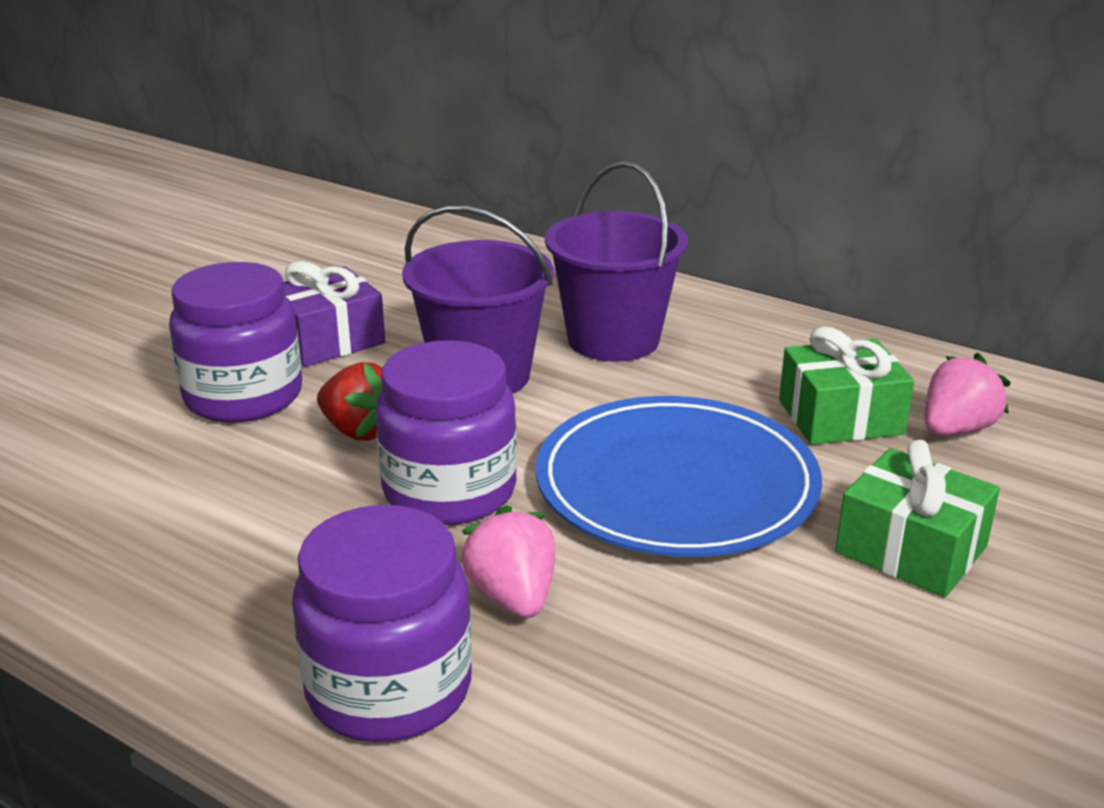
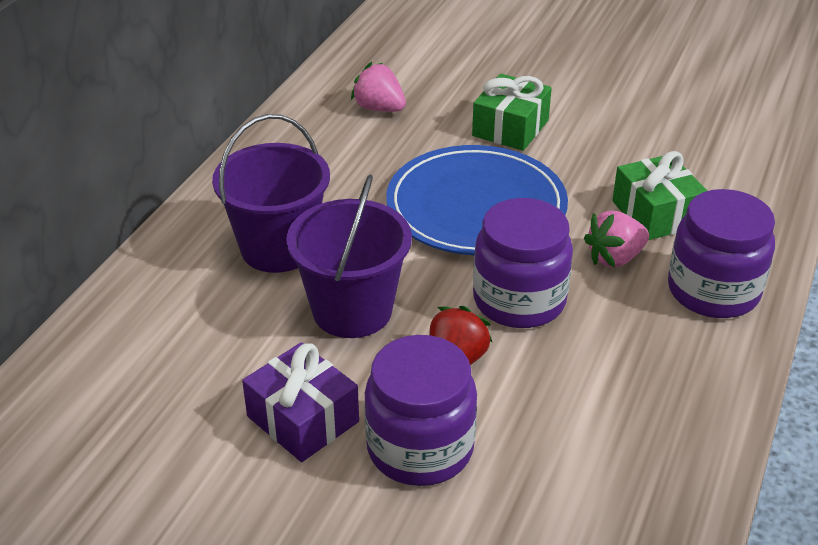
camera: 100 degrees left, 10 degrees up
green gift [779,326,914,445] -> green gift moved to [612,151,707,240]

